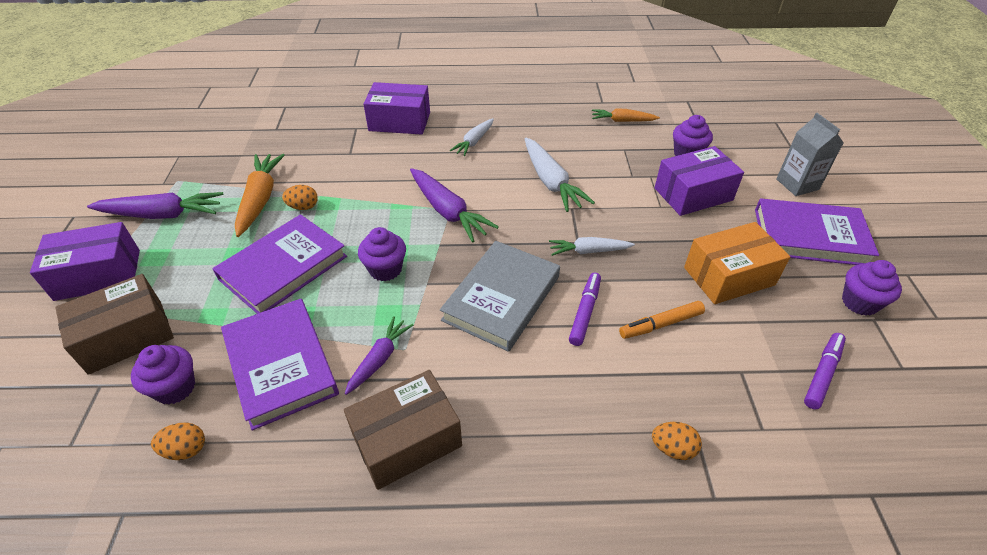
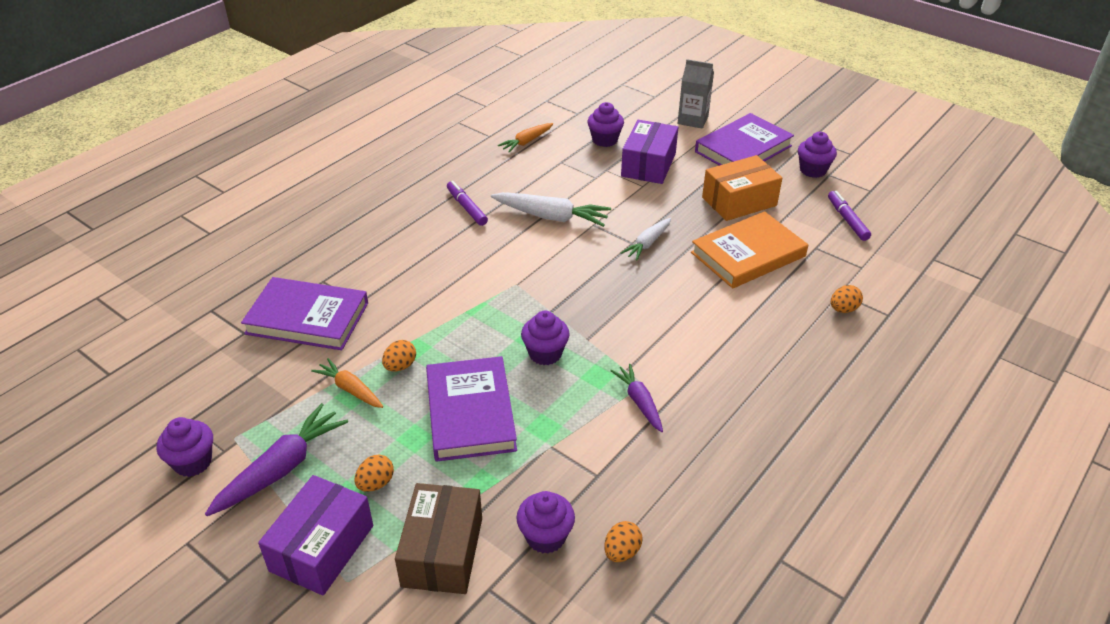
camera: 50 degrees left, 5 degrees down
purple book [221,299,339,430] -> purple book moved to [241,277,368,350]
orange carrot [235,154,285,237] -> orange carrot [311,358,383,408], size x0.62
brown box [344,370,462,490] -> none
purple box [363,82,430,135] -> none
purple carrot [410,168,499,242] -> none
grey book [440,241,560,352] -> none
white carrot [450,118,494,156] -> none
purple marker [569,272,601,346] -> purple marker moved to [447,181,488,226]
orange marker [619,301,705,339] -> orange book [691,211,808,288]
orange box [684,222,790,304] -> orange box turned 45 degrees clockwise [702,155,782,221]
none -> purple cupcake [157,417,213,477]
none -> orange egg [355,455,394,492]

